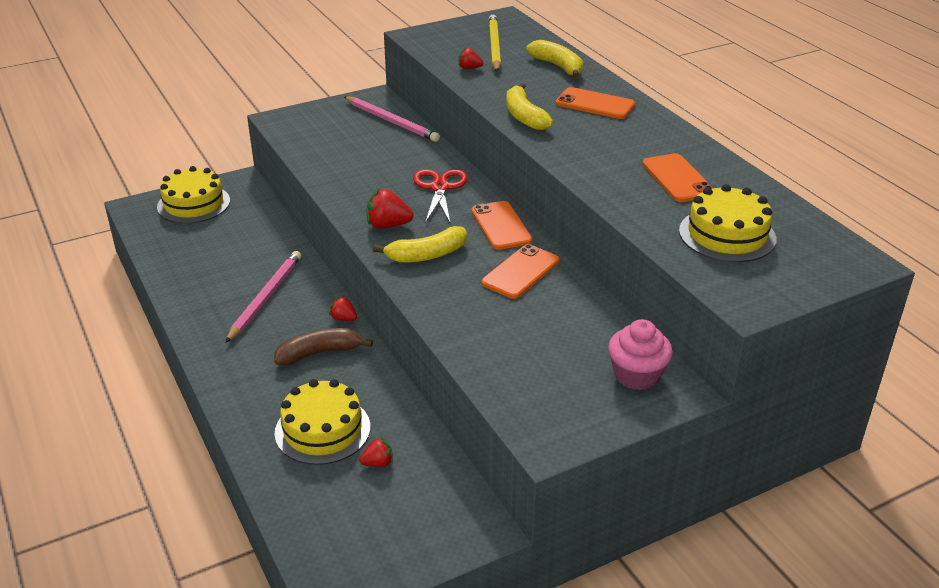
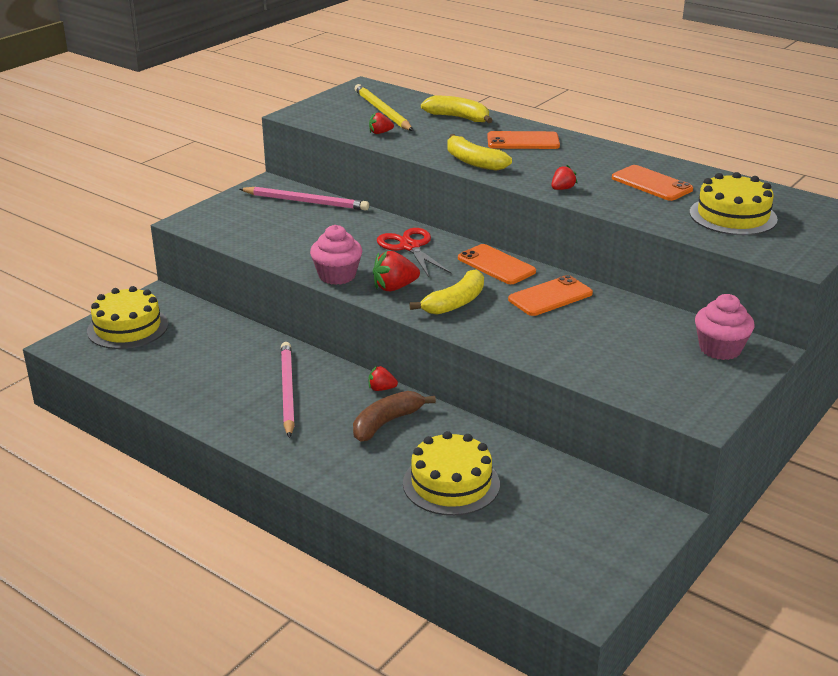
camera: 25 degrees left, 5 degrees down
red strawberry [359,437,393,467] -> red strawberry moved to [551,165,578,190]
orange phone [482,244,559,299] -> orange phone turned 45 degrees clockwise [508,275,593,316]
none -> pink cupcake [310,225,362,285]

